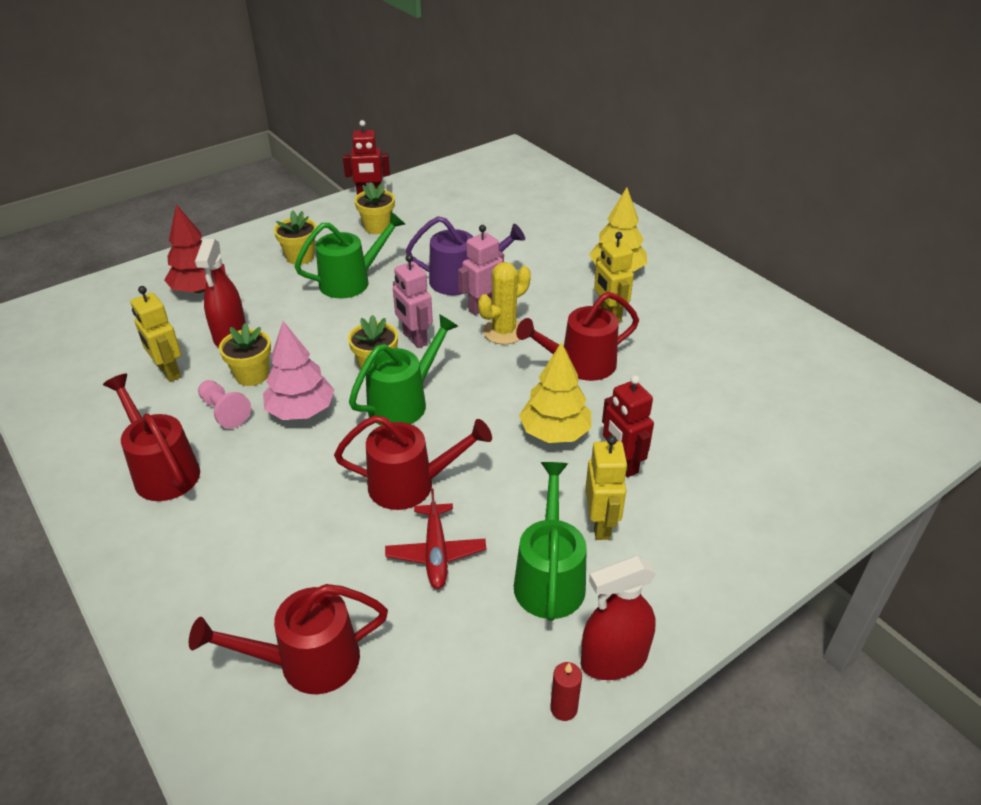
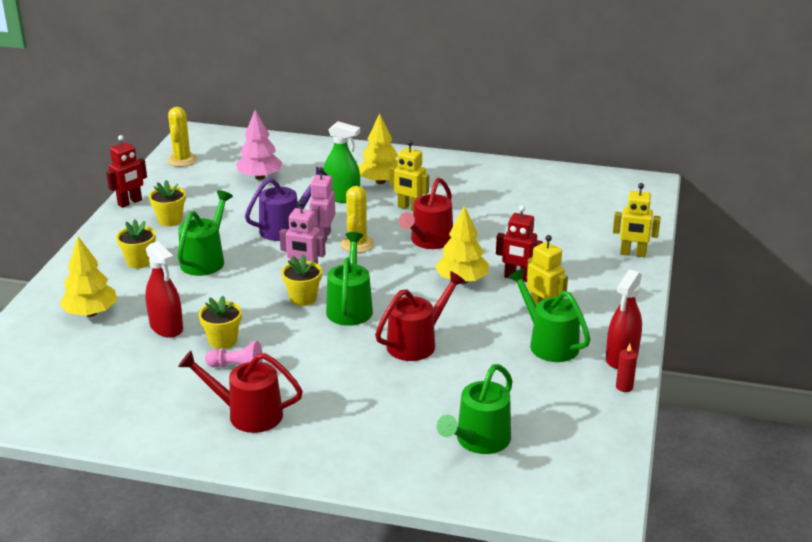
camera: 40 degrees left, 10 degrees down
yellow robot [131,286,181,382] -> yellow robot moved to [613,183,661,257]
red tree [164,204,226,293] -> yellow tree [59,237,117,317]
red watering can [189,584,388,694] -> green watering can [437,364,513,454]
pink tree [263,321,334,420] -> pink tree moved to [236,110,283,180]
red plane [385,488,486,589] -> none
none -> yellow cactus [167,107,197,167]
none -> green spray bottle [324,121,360,203]

